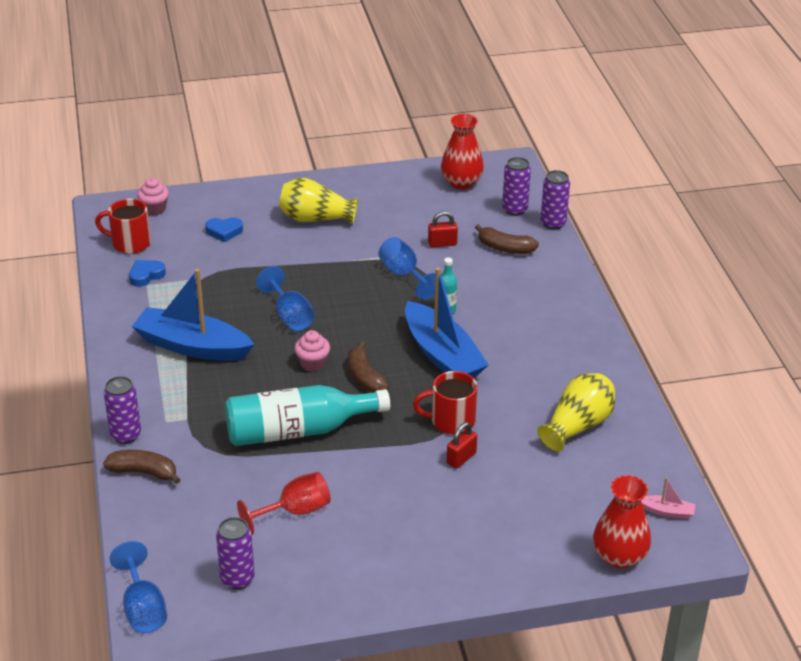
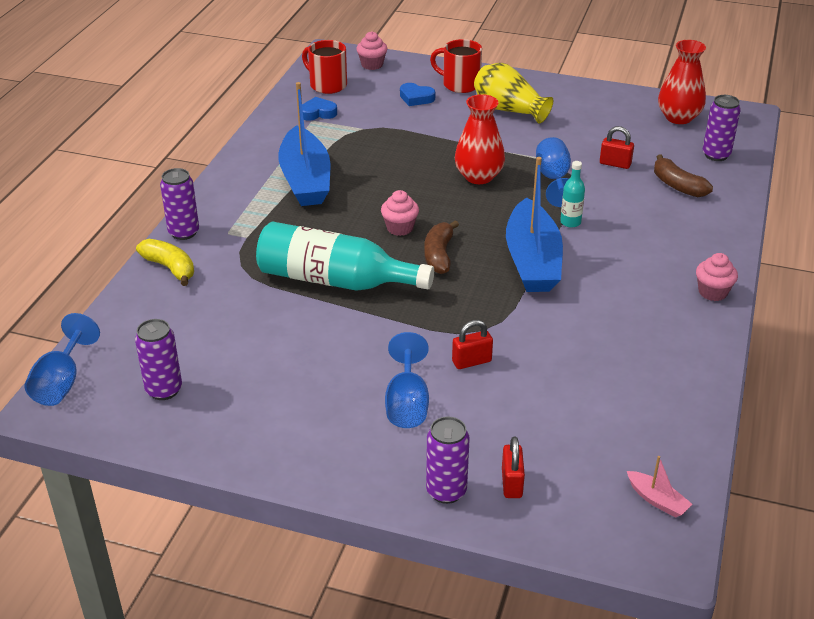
camera: 30 degrees right, 0 degrees up
brown banana [103,450,181,484] -> yellow banana [136,239,194,286]
blue boat [132,269,255,361] -> blue boat turned 150 degrees counterclockwise [278,82,330,206]
red goblet [237,472,331,535] -> none
blue goblet [256,266,315,331] -> blue goblet moved to [385,332,429,428]
red mug [413,371,477,434] -> red mug moved to [430,39,482,93]
yellow vase [537,373,615,452] -> none
purple can [541,170,570,229] -> purple can moved to [426,417,470,504]
red vase [593,475,651,569] -> red vase moved to [455,94,505,184]
none -> red padlock [502,436,525,498]
none -> pink cupcake [696,253,738,301]

